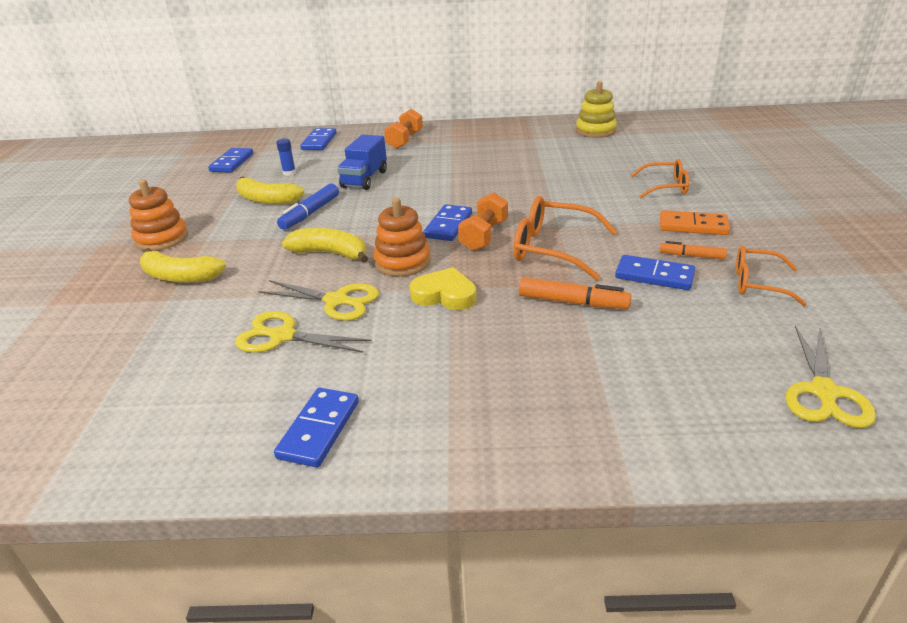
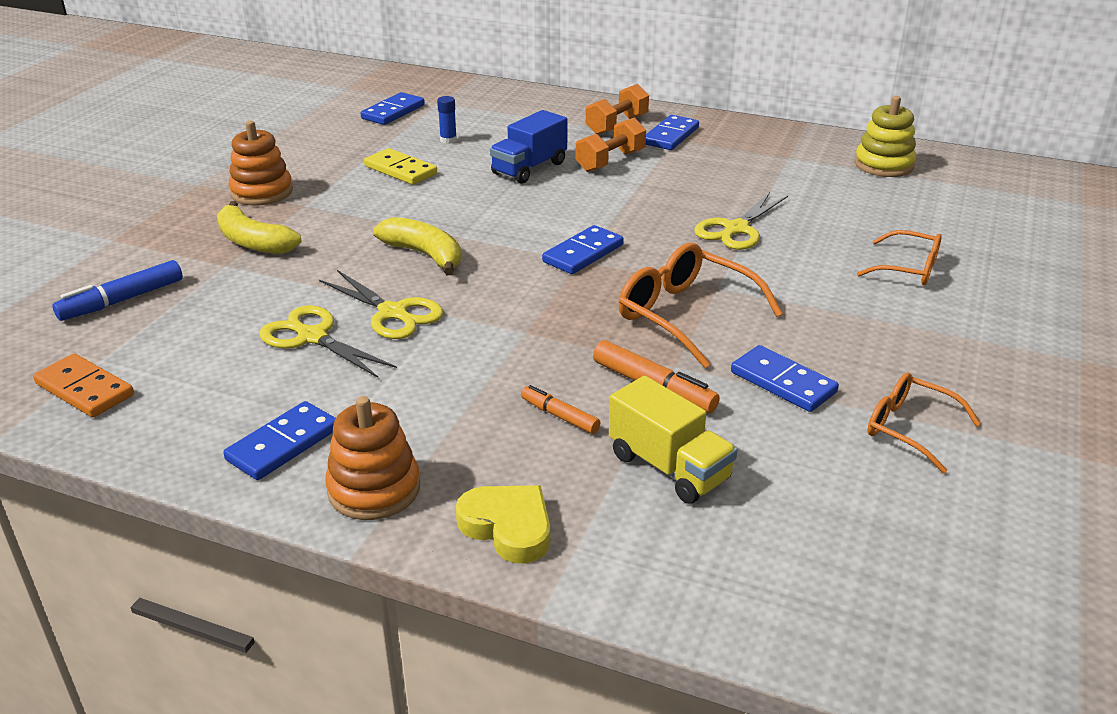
camera: 20 degrees right, 0 degrees up
yellow banana [236,177,304,204] -> yellow domino [364,148,437,185]
blue marker [277,184,339,230] -> blue marker moved to [52,260,183,321]
blue domino [300,128,336,150] -> blue domino moved to [646,115,699,150]
orange stacking toy [373,198,431,277] -> orange stacking toy moved to [325,396,420,520]
yellow heart [409,267,477,310] -> yellow heart moved to [456,485,550,564]
orange dumbbell [458,192,508,251] -> orange dumbbell moved to [576,118,646,172]
orange domino [660,210,730,235] -> orange domino moved to [33,354,134,417]
orange marker [660,241,727,259] -> orange marker moved to [521,385,600,434]
yellow scissors [786,325,876,428] -> yellow scissors moved to [694,192,788,250]
none -> yellow truck [609,376,738,504]

